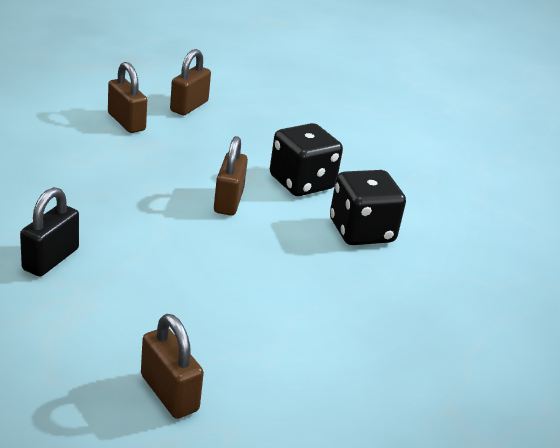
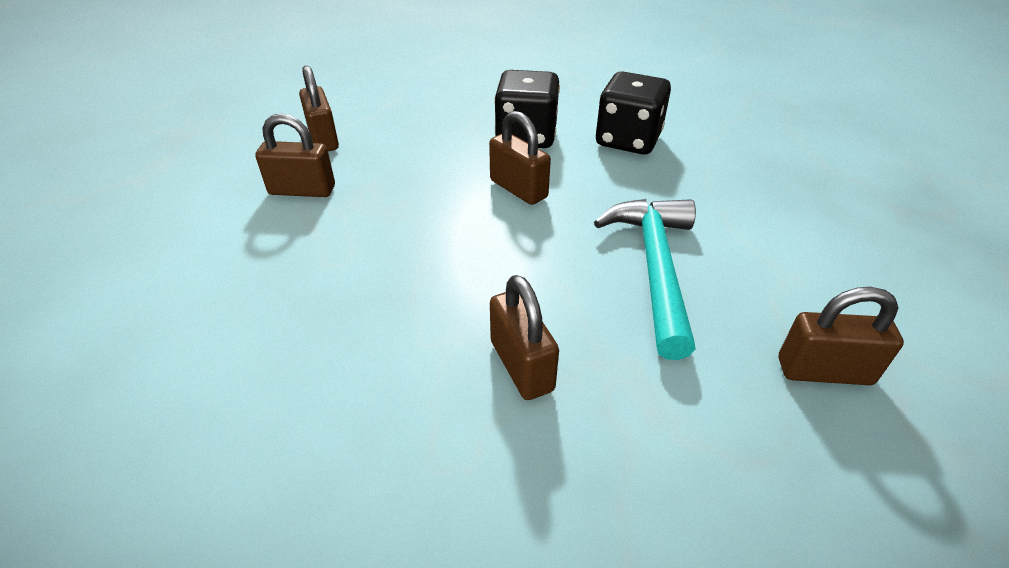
camera: 45 degrees left, 10 degrees up
black padlock [20,187,79,277] -> brown padlock [490,275,559,400]
none -> turquoise hammer [594,199,696,360]

